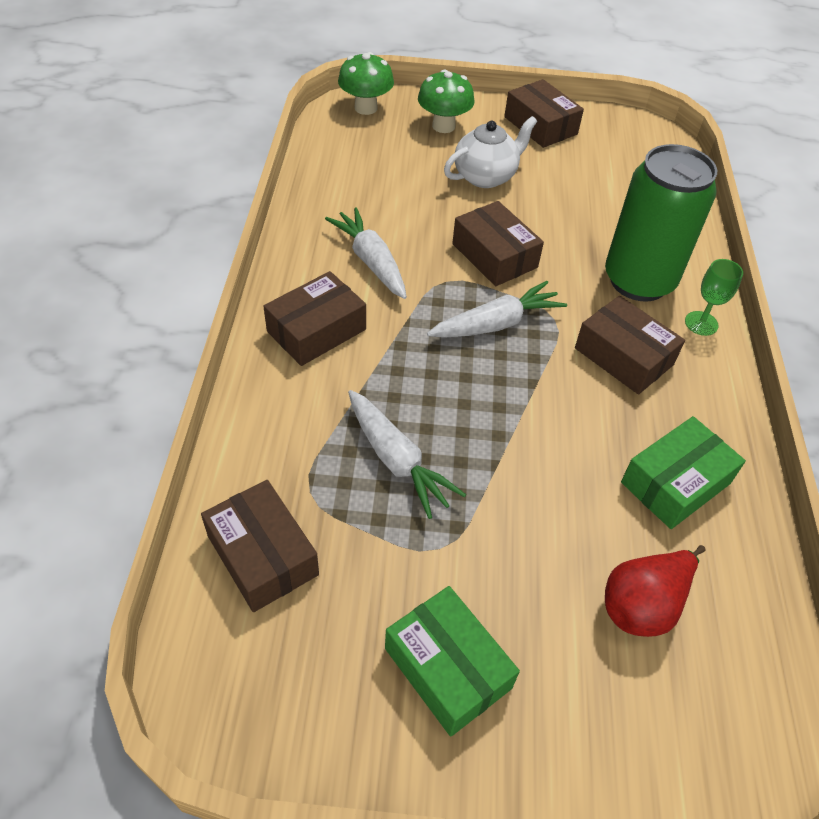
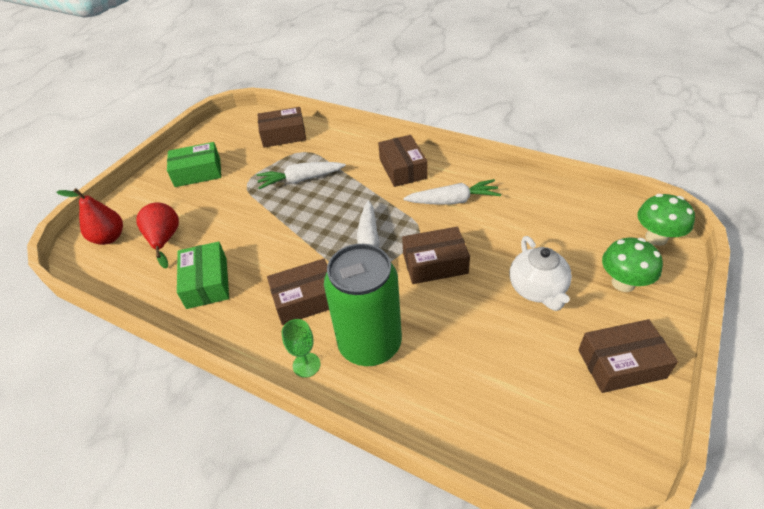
camera: 120 degrees right, 5 degrees down
none -> red pear [57,188,123,245]

